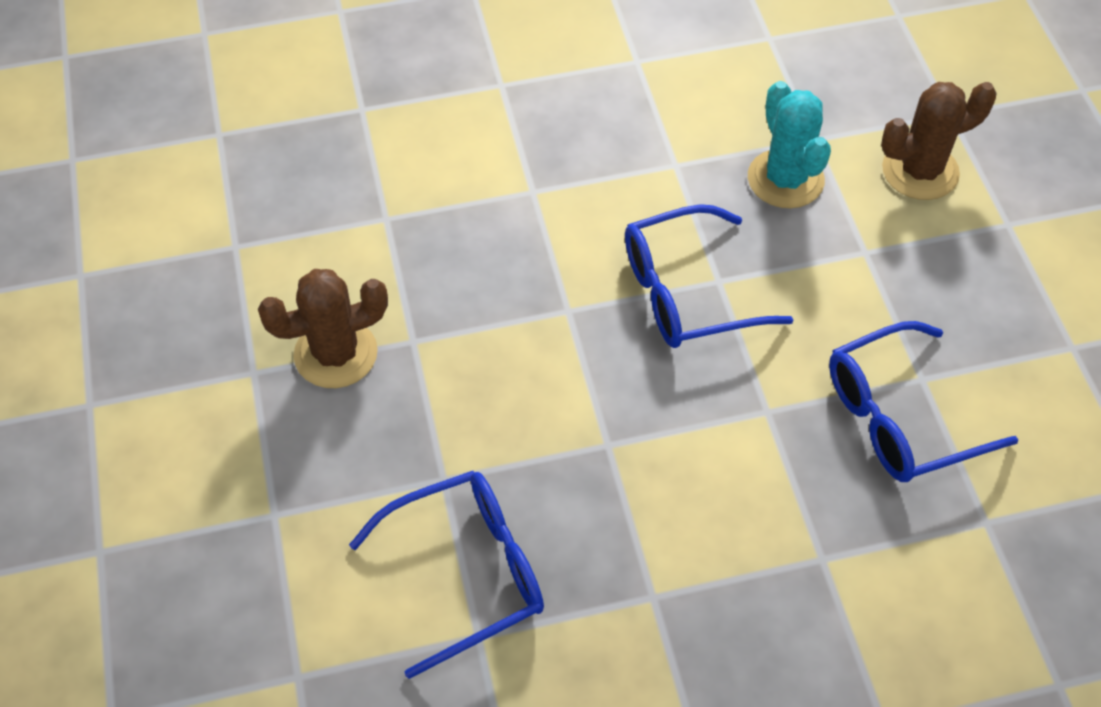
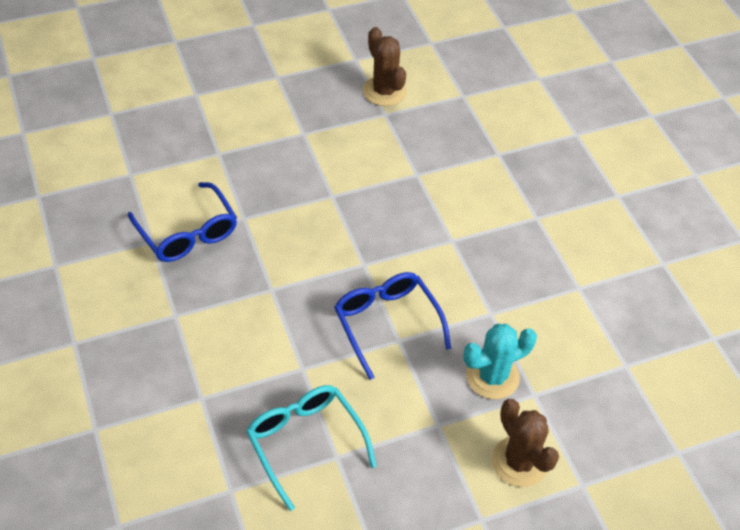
camera: 80 degrees right, 5 degrees down
brown cactus [258,269,388,388] -> brown cactus moved to [363,27,407,106]
blue glasses [829,321,1019,482] -> turquoise glasses [246,385,377,511]

